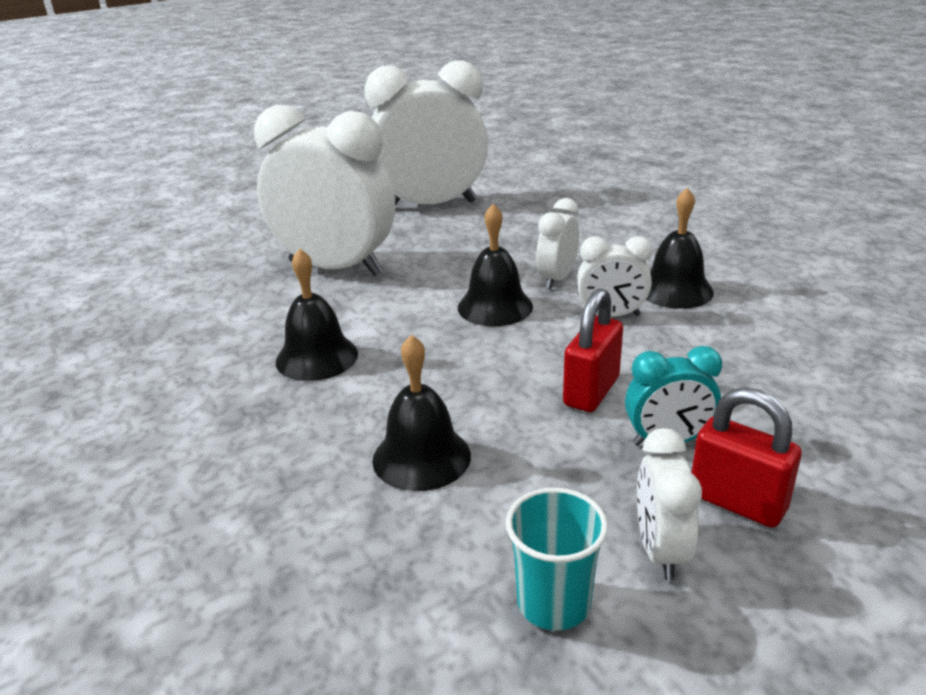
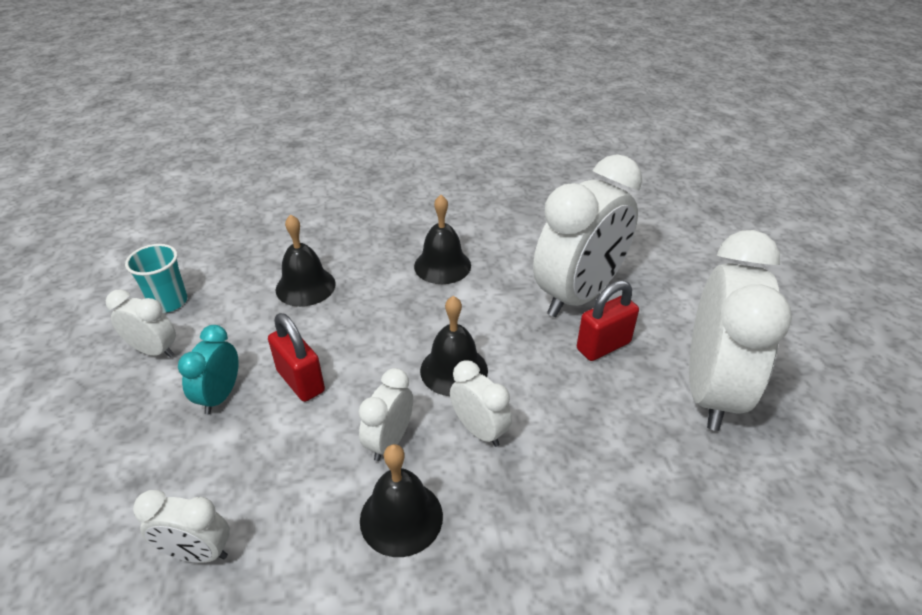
camera: 110 degrees right, 10 degrees up
red padlock [692,387,802,528] -> red padlock moved to [577,280,639,361]
none -> white clock [133,490,230,563]

